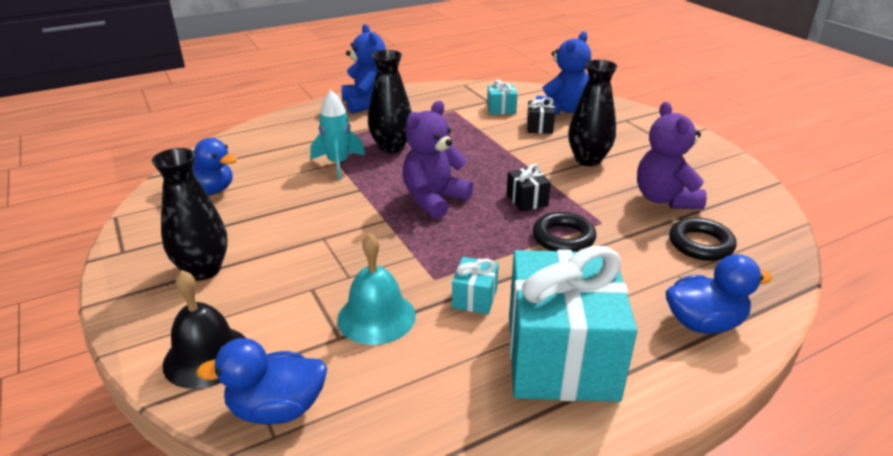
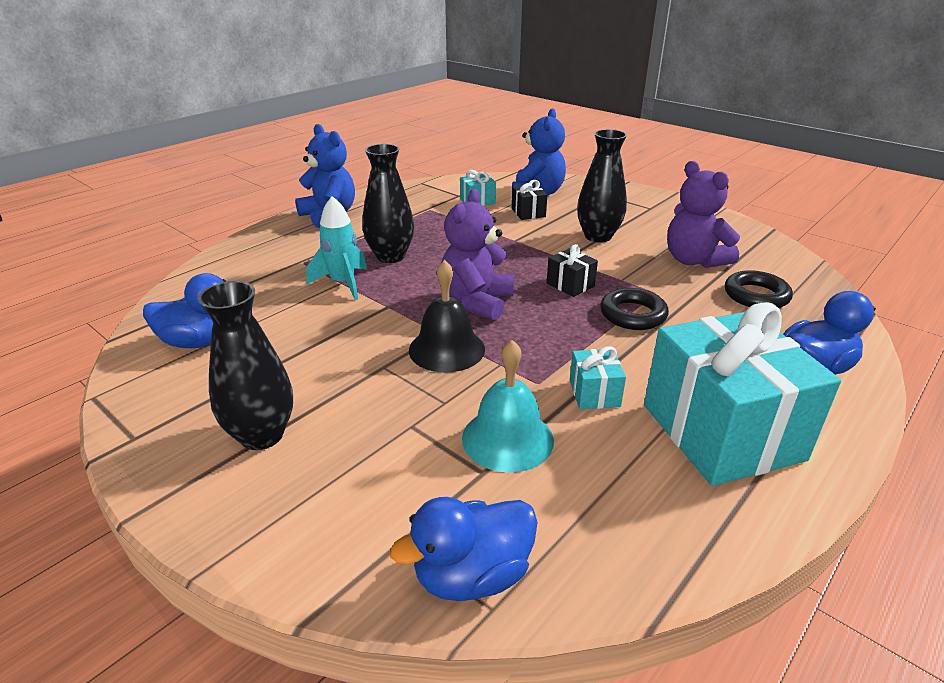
camera: 20 degrees left, 0 degrees up
black bell [163,270,246,389] -> black bell moved to [409,260,485,372]

